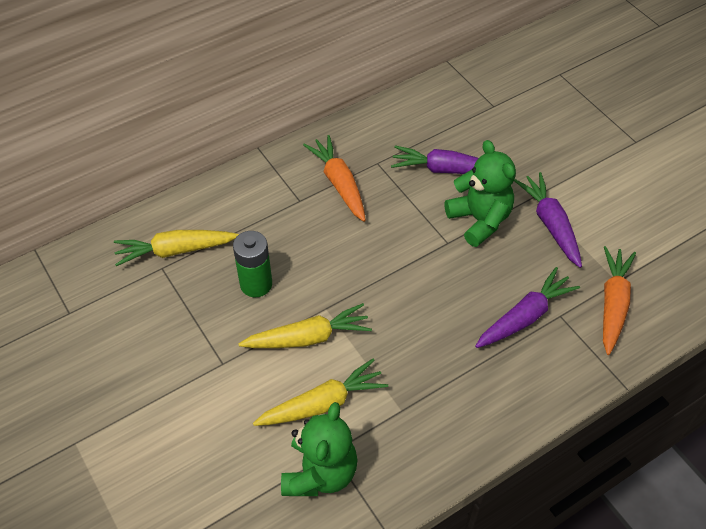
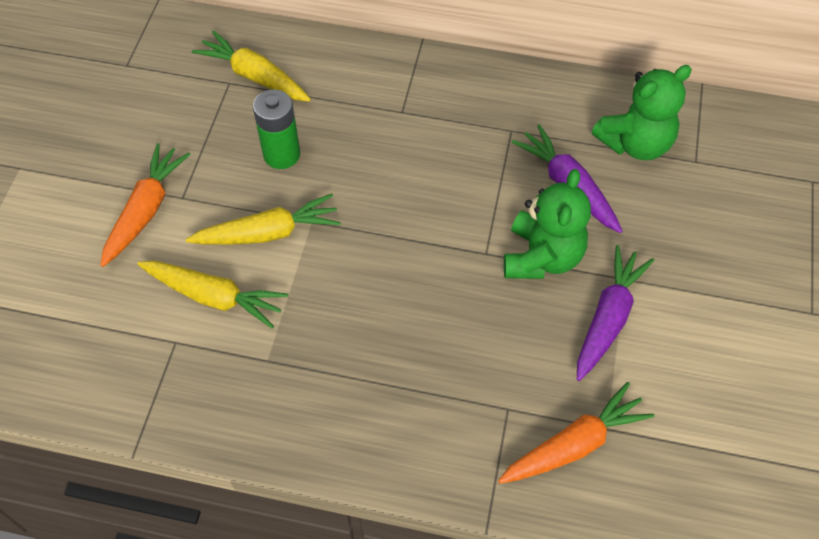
camera: 45 degrees right, 5 degrees up
yellow carrot [238,303,372,348] -> yellow carrot turned 45 degrees counterclockwise [186,194,341,245]
green teddy bear [281,402,357,496] -> green teddy bear moved to [592,65,692,160]
orange carrot [303,135,366,222] -> orange carrot moved to [100,144,191,267]
purple carrot [475,267,580,348] -> none

